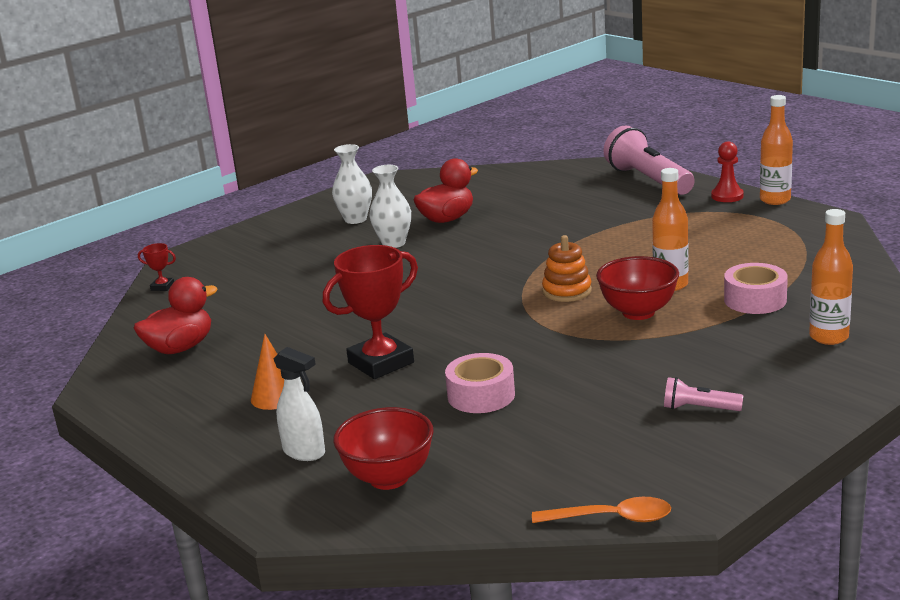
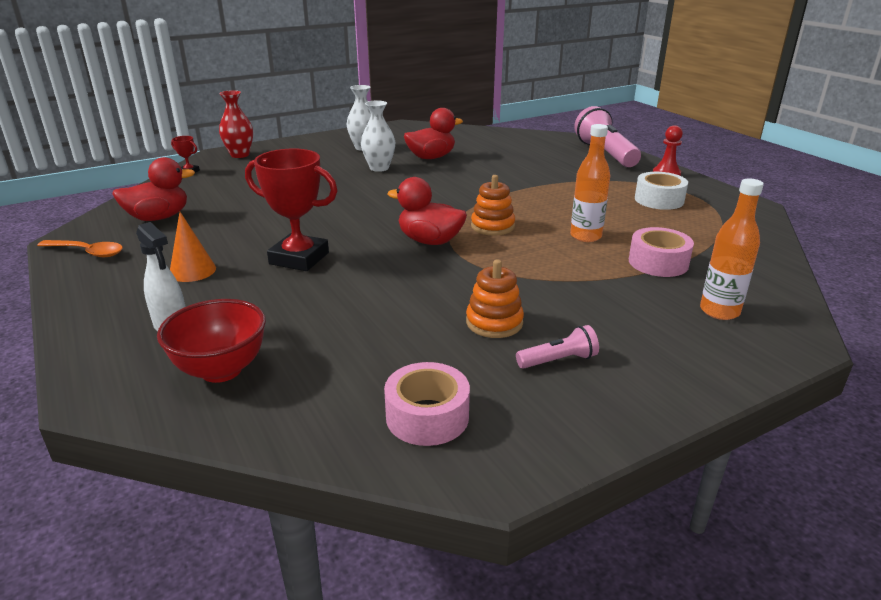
camera: 10 degrees right, 5 degrees up
red trophy [323,245,418,379] -> red trophy turned 45 degrees clockwise [245,149,338,271]
pink tape [445,353,515,413] -> pink tape moved to [384,362,470,446]
orange spoon [532,497,671,523] -> orange spoon moved to [37,240,123,257]
red bowl [596,256,679,320] -> none
pink flashlight [664,377,743,411] -> pink flashlight turned 135 degrees clockwise [516,325,599,369]
orange bottle [760,95,793,205] -> none
none -> red vase [219,90,253,158]
none -> red duck [388,177,467,245]
none -> orange stacking toy [466,259,524,338]
none -> white tape [635,172,688,210]

